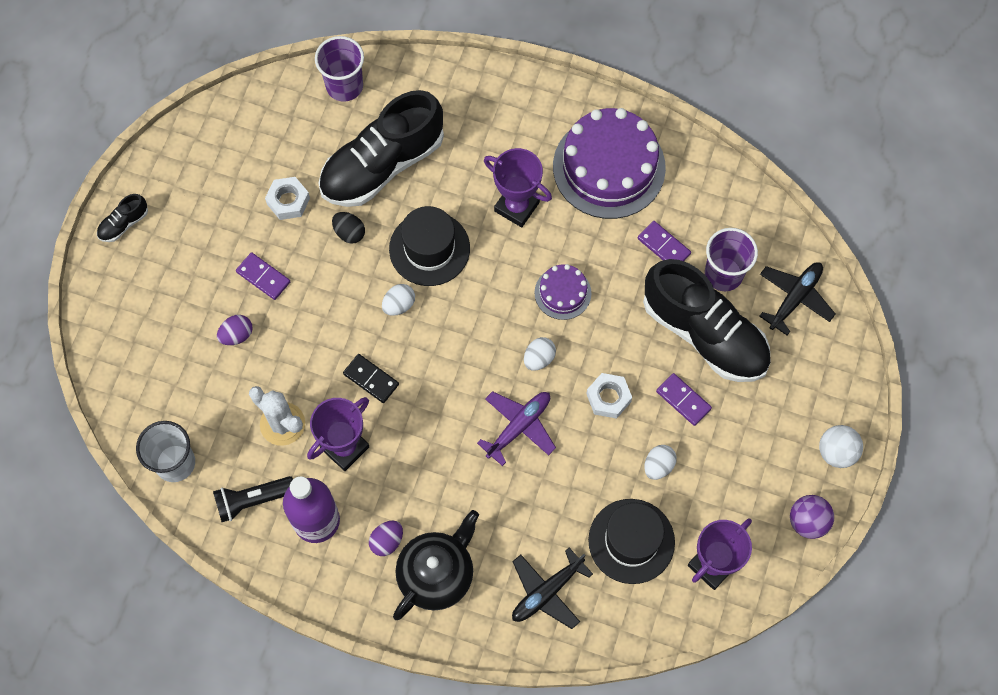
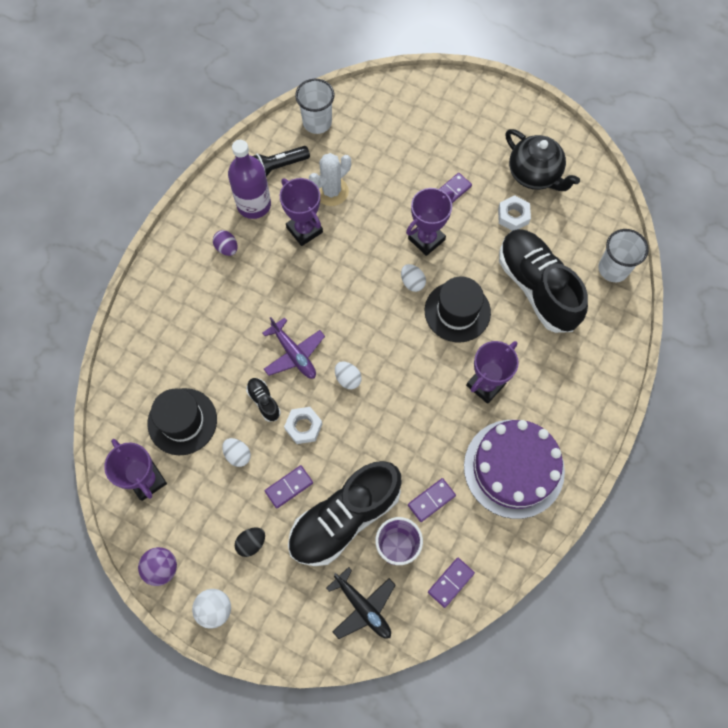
camera: 100 degrees right, 0 degrees up
black shoe [97,194,148,242] -> black shoe moved to [246,378,281,422]
black flashlight [213,476,293,522] -> black flashlight turned 105 degrees counterclockwise [253,146,310,177]
purple egg [217,315,253,345] -> none
purple cup [315,36,364,102] -> white cup [598,229,649,282]
black egg [332,212,365,244] -> black egg moved to [235,528,265,557]
black domino [343,354,399,403] -> none
black teapot [393,510,479,620] -> black teapot moved to [505,129,580,191]
black plane [512,548,593,629] -> none
purple cake [535,264,591,320] -> none
none -> purple trophy [406,188,454,256]
none -> purple domino [428,558,475,608]

